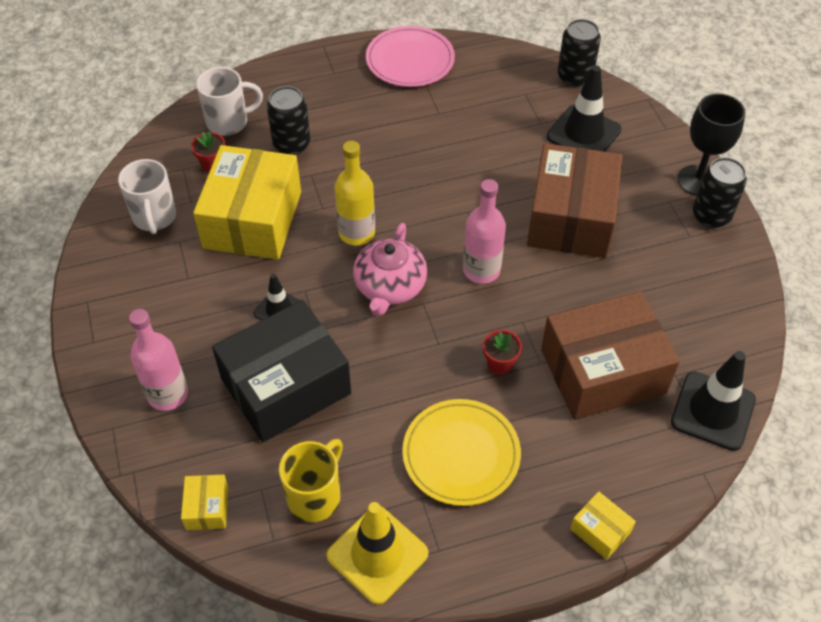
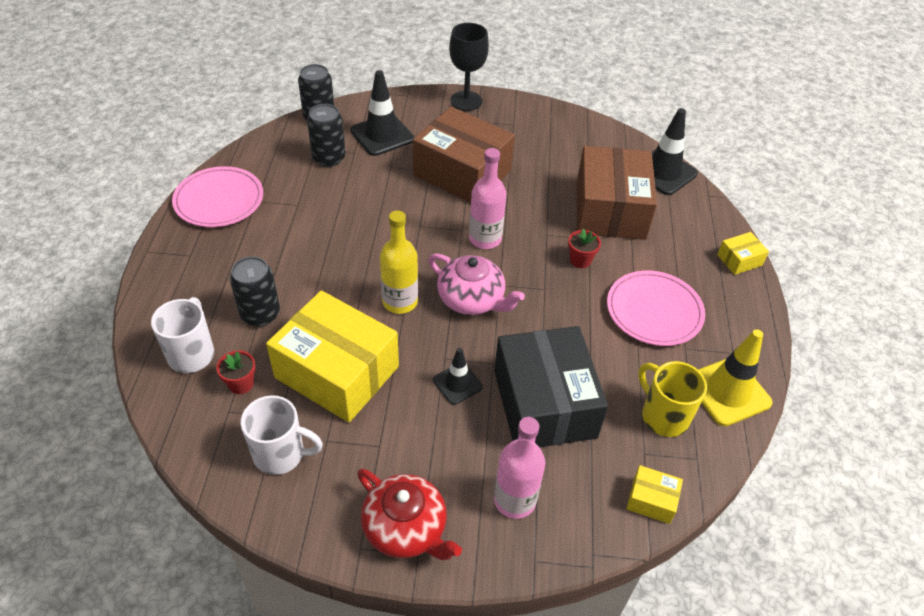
camera: 70 degrees left, 5 degrees down
yellow plate [402,399,521,506] -> pink plate [607,271,705,346]
black can [692,157,747,228] -> black can moved to [307,104,346,167]
none -> red teapot [357,469,462,560]

